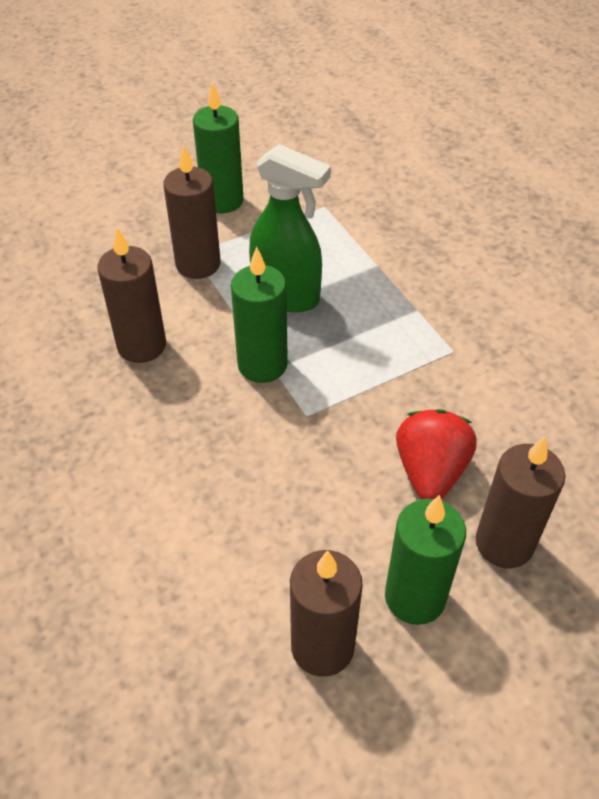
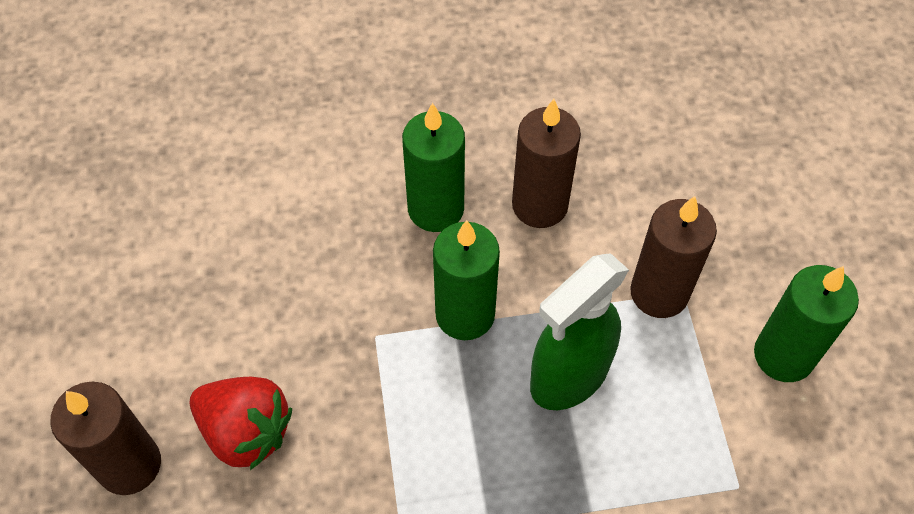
camera: 110 degrees right, 10 degrees up
brown candle [290,550,363,677] -> none
green candle [385,495,466,625] -> green candle moved to [402,102,465,232]

